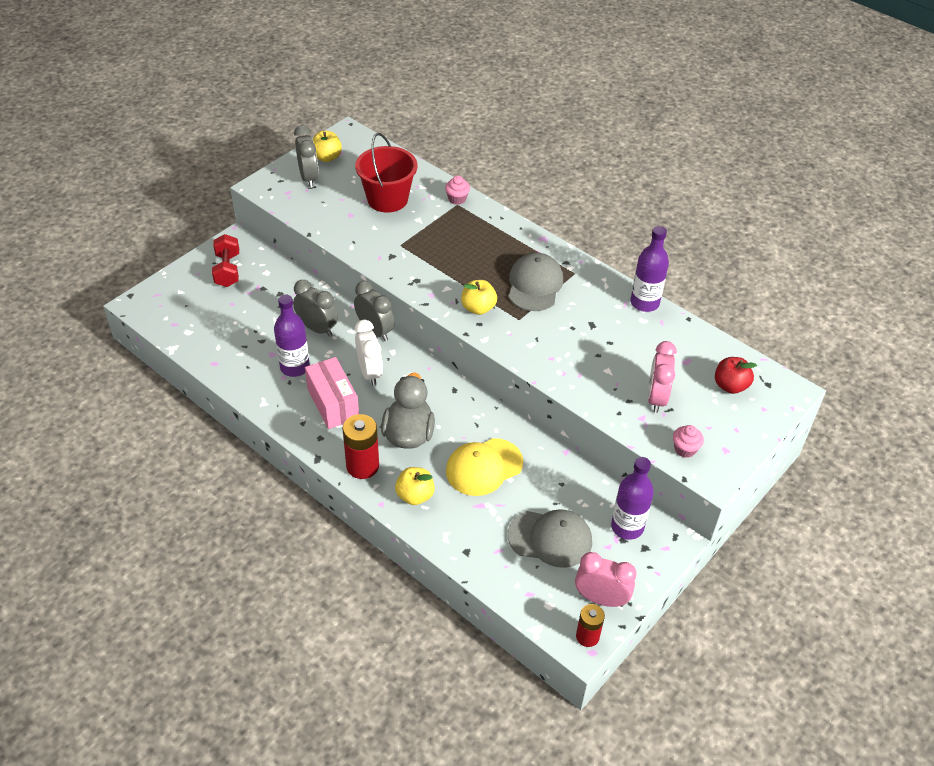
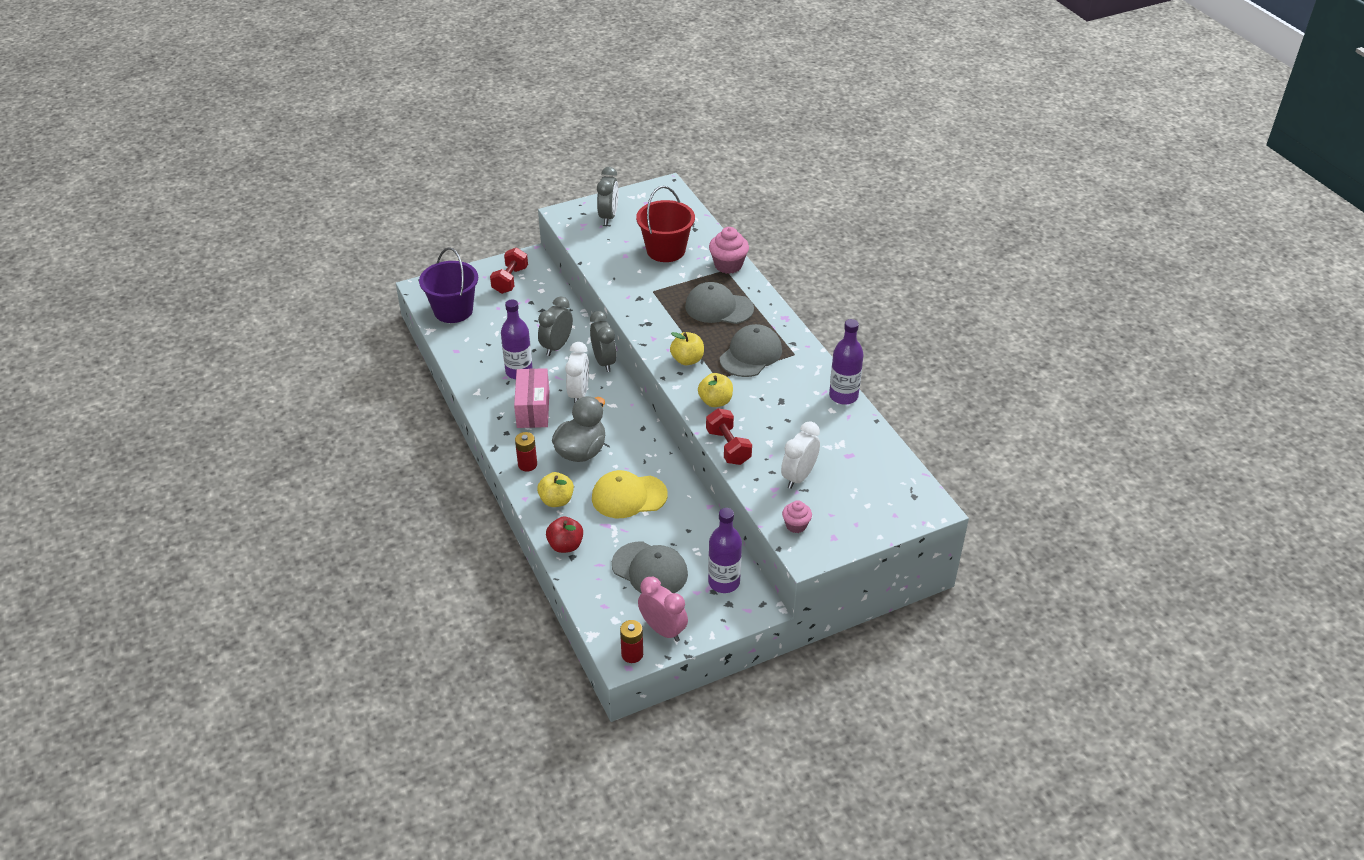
camera: 25 degrees right, 5 degrees down
grey clock [293,280,338,337] -> grey clock turned 120 degrees counterclockwise [538,297,573,356]
yellow apple [312,131,342,162] -> yellow apple moved to [698,373,733,407]
red battery [342,414,379,479] -> red battery [515,432,537,472], size x0.64
pink cupcake [445,176,470,205] -> pink cupcake [709,227,749,274], size x1.65
pink clock [648,341,677,413] -> white clock [781,421,820,489]
red apple [715,357,757,394] -> red apple moved to [546,517,583,553]
none -> purple bucket [419,247,478,323]
none -> grey cap [685,282,754,324]
none -> red dumbbell [706,408,752,465]

